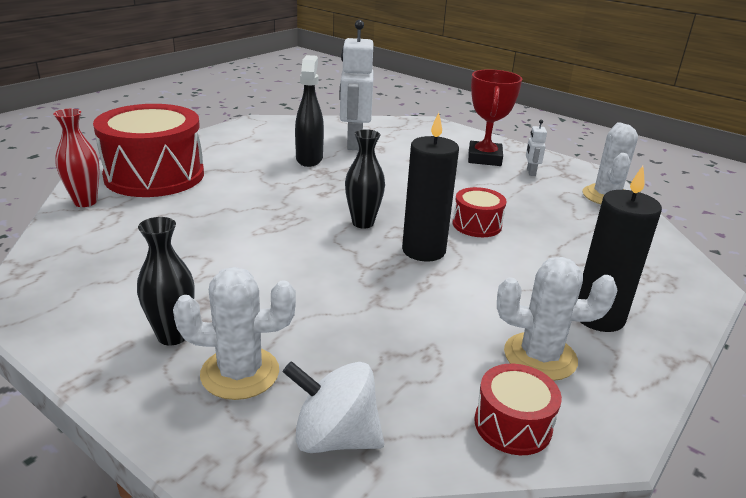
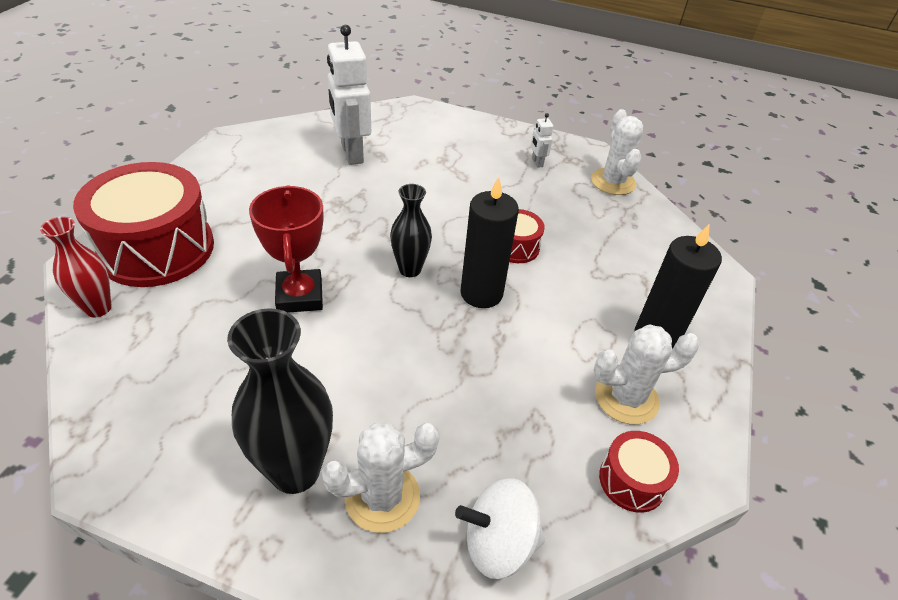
camera: 20 degrees left, 15 degrees up
black vase [137,217,195,346] -> black vase [227,308,333,494], size x1.64
black spray bottle [295,55,324,167] -> none
red trophy [468,69,522,166] -> red trophy moved to [249,185,324,313]

